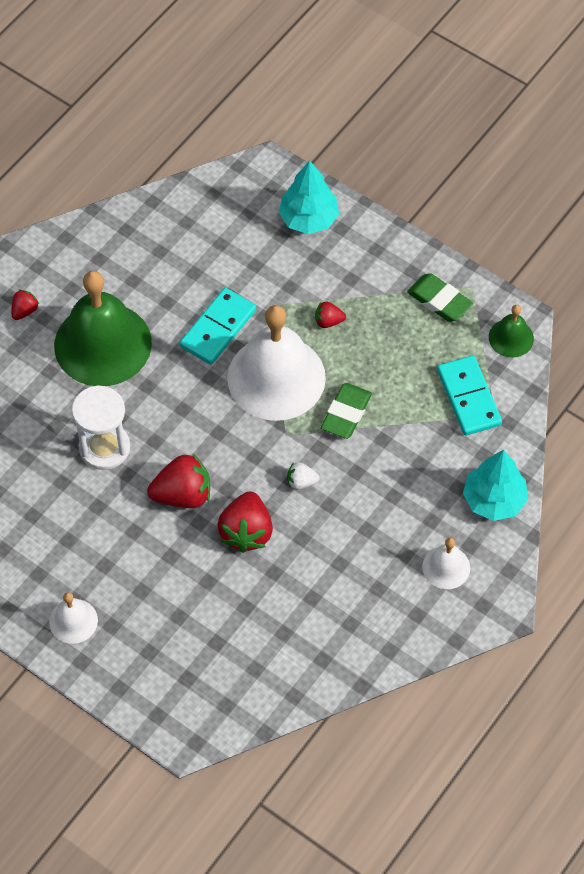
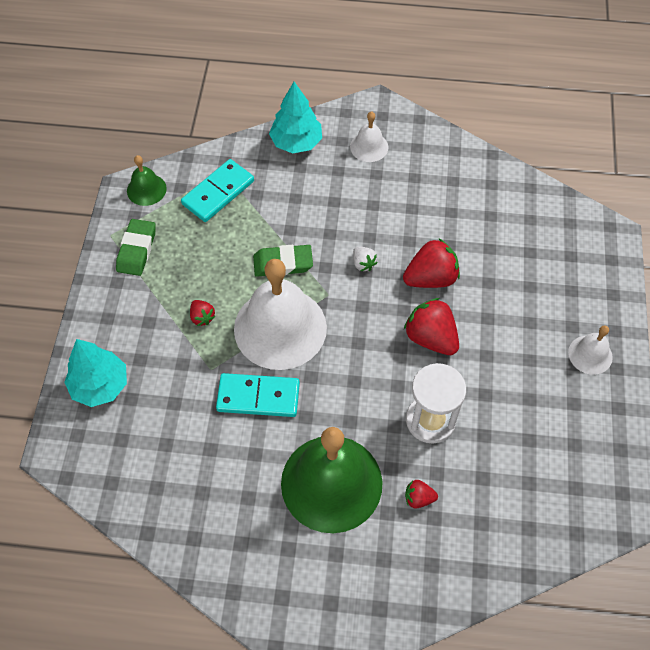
camera: 120 degrees left, 0 degrees up
red strawberry [12,290,39,320] -> red strawberry moved to [405,480,438,509]

